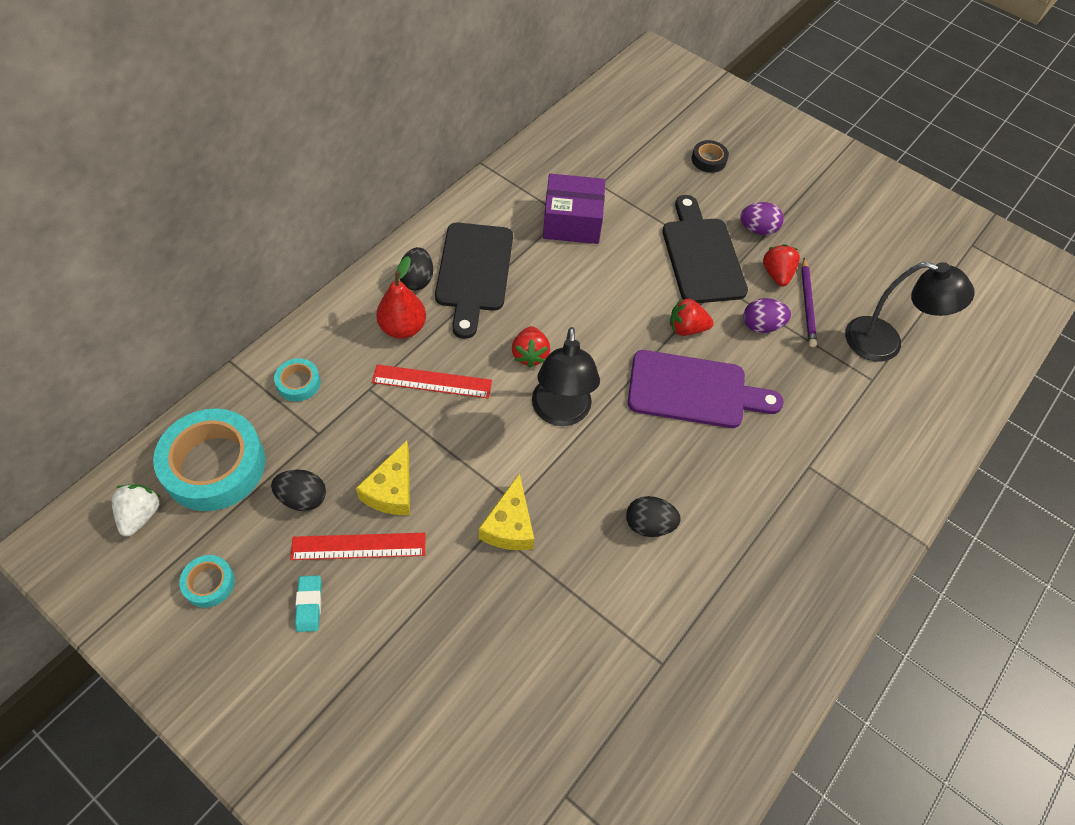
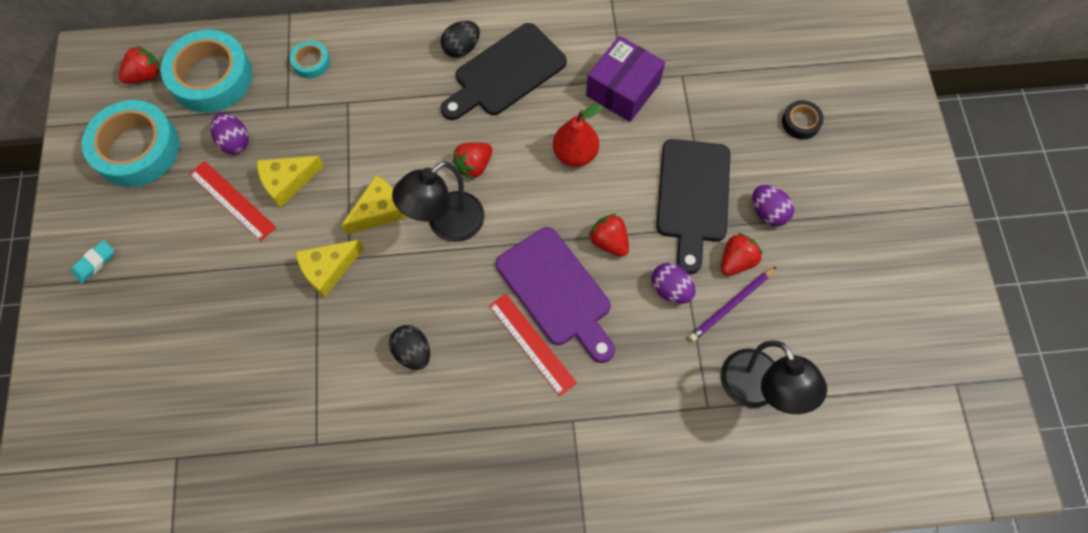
camera: 50 degrees right, 10 degrees up
white strawberry [112,484,160,536] -> red strawberry [119,45,160,84]
turquoise tape [179,555,235,608] -> turquoise tape [82,100,180,187], size x2.17
black egg [271,470,326,511] -> purple egg [211,113,249,154]
turquoise eraser [295,575,322,632] -> turquoise eraser moved to [71,240,114,283]
red ruler [372,364,492,399] -> red ruler moved to [489,294,577,396]
red pear [376,256,426,339] -> red pear moved to [553,104,602,167]
purple box [543,174,605,244] -> purple box turned 75 degrees clockwise [586,36,665,122]
black cutting board [662,195,748,303] -> black cutting board turned 150 degrees clockwise [656,139,731,274]
none -> yellow cheese [342,175,407,234]

